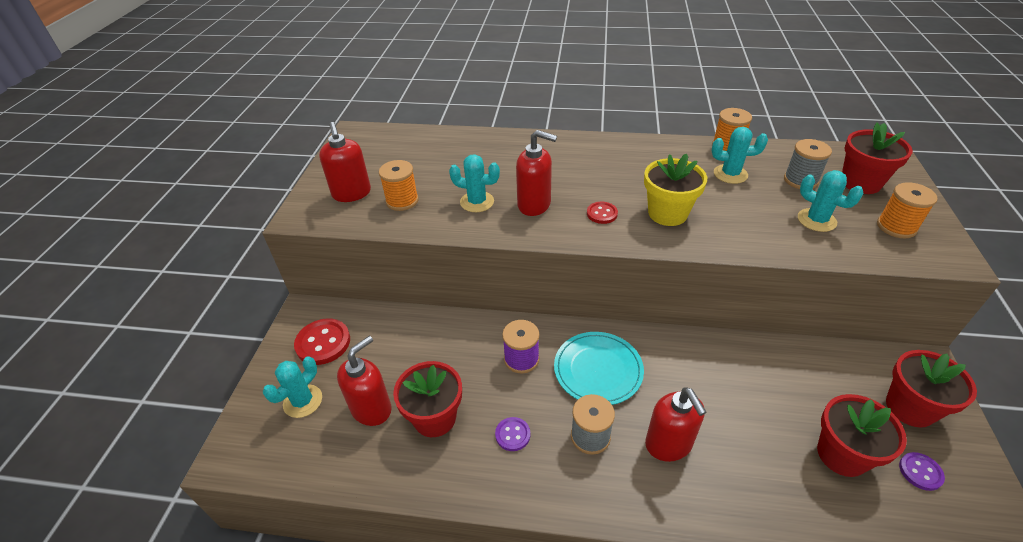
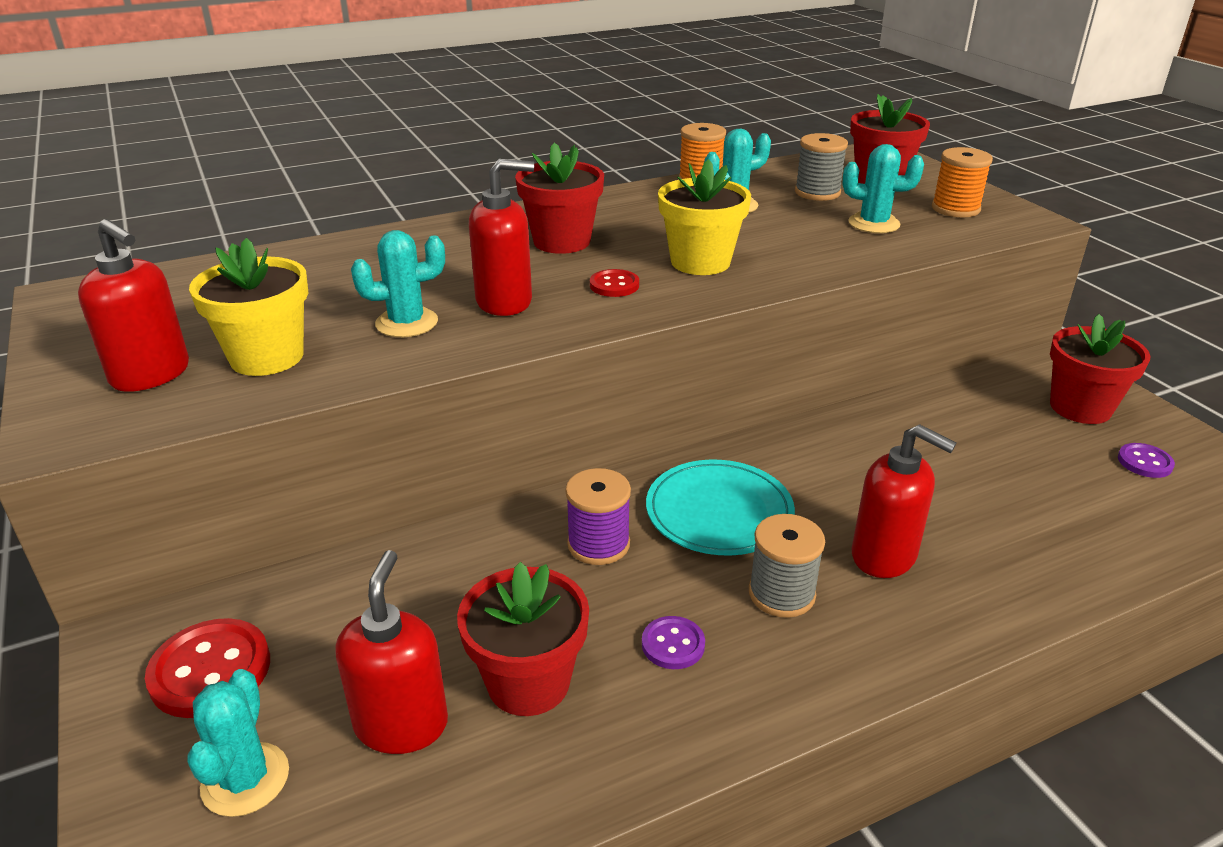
camera: 35 degrees left, 10 degrees down
orange spool [379,160,419,211] -> yellow flower pot [189,238,308,376]
red flower pot [817,394,907,477] -> red flower pot moved to [515,143,604,254]

